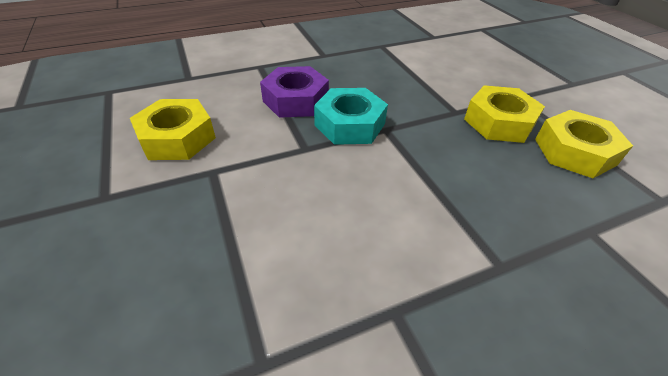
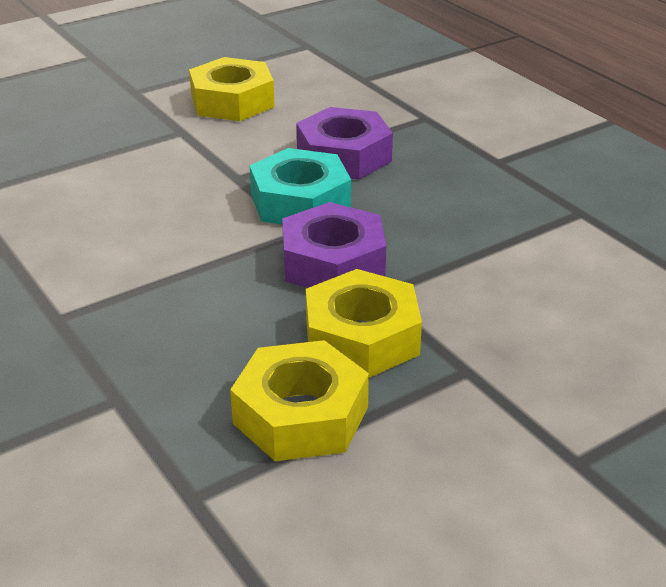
camera: 80 degrees right, 10 degrees down
none -> purple nut [282,202,386,288]

